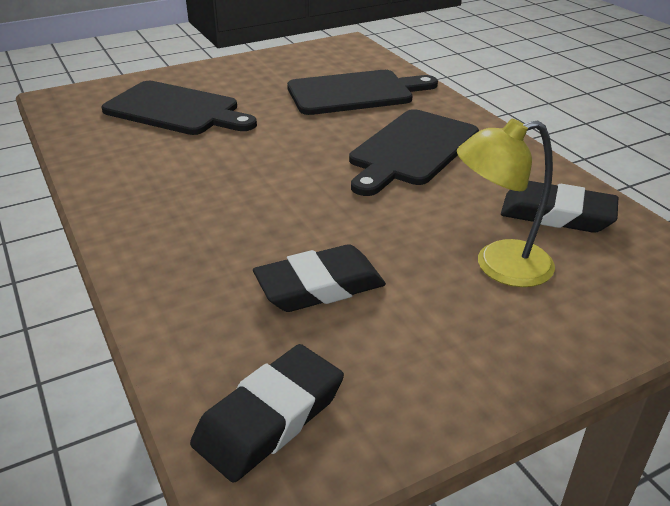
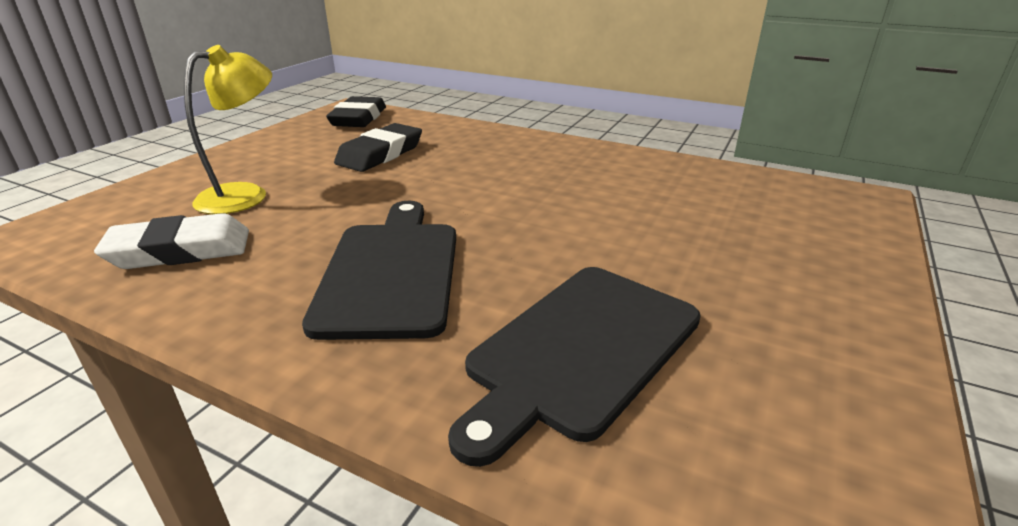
camera: 145 degrees right, 5 degrees down
black cutting board [102,81,257,135] -> none
black eraser [501,181,618,233] -> white eraser [94,213,249,269]

